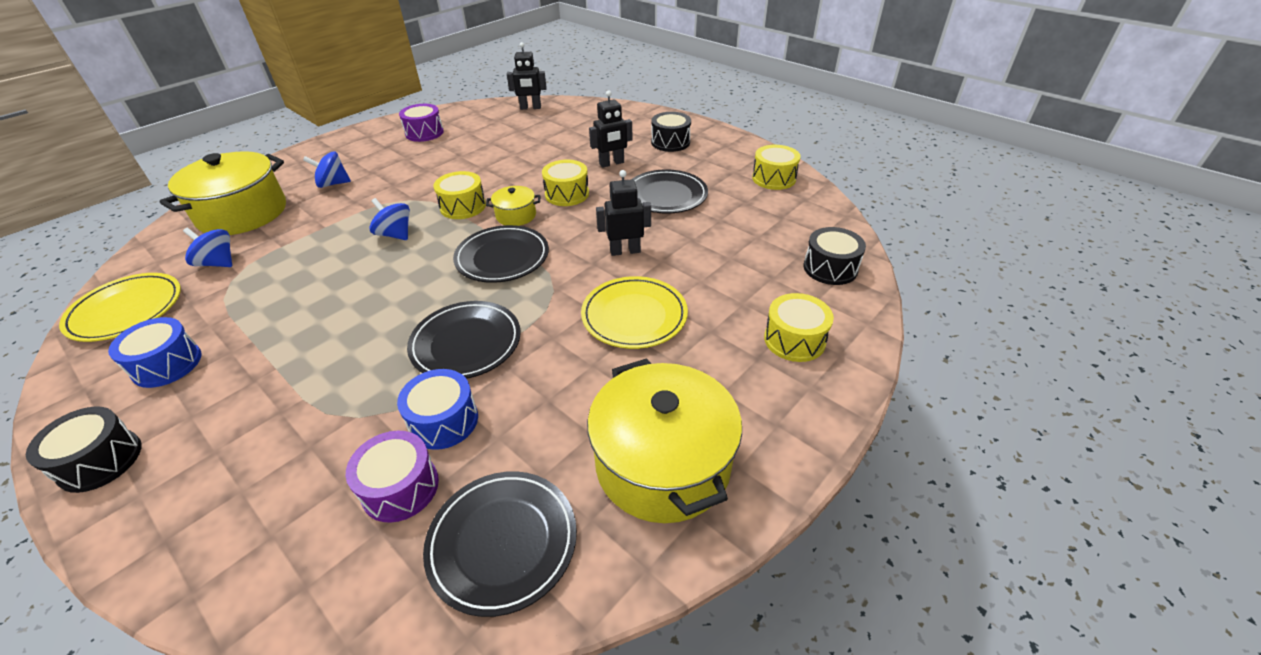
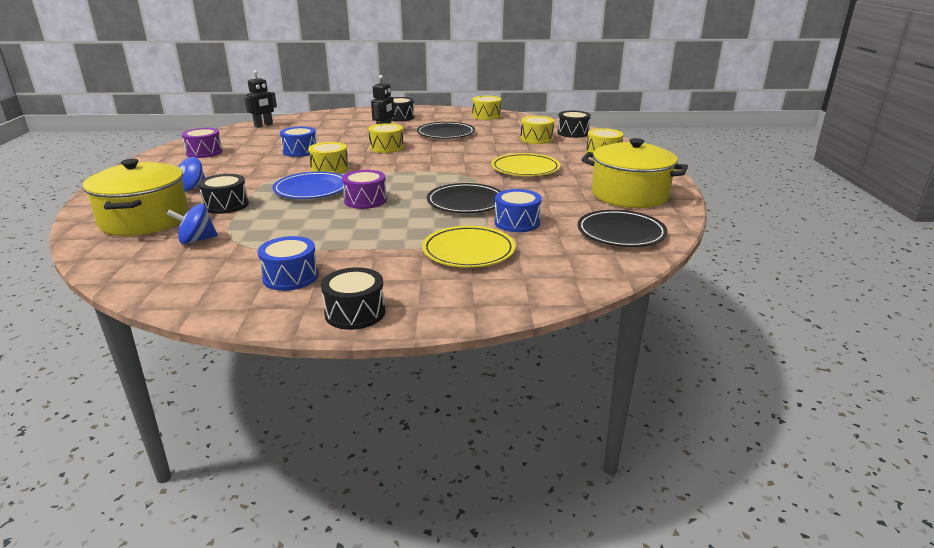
camera: 45 degrees left, 15 degrees down
yellow plate [59,273,181,342] -> yellow plate moved to [422,226,516,268]
purple drum [346,431,439,523] -> purple drum moved to [342,170,387,209]
blue spinning top [370,198,410,240] -> blue plate [273,172,344,199]
black plate [453,225,549,283] -> none
yellow pot [486,186,540,226] -> none
black robot [596,170,651,256] -> none
none -> black drum [198,174,249,214]
none -> blue drum [280,127,317,157]
none -> yellow drum [521,116,554,144]

